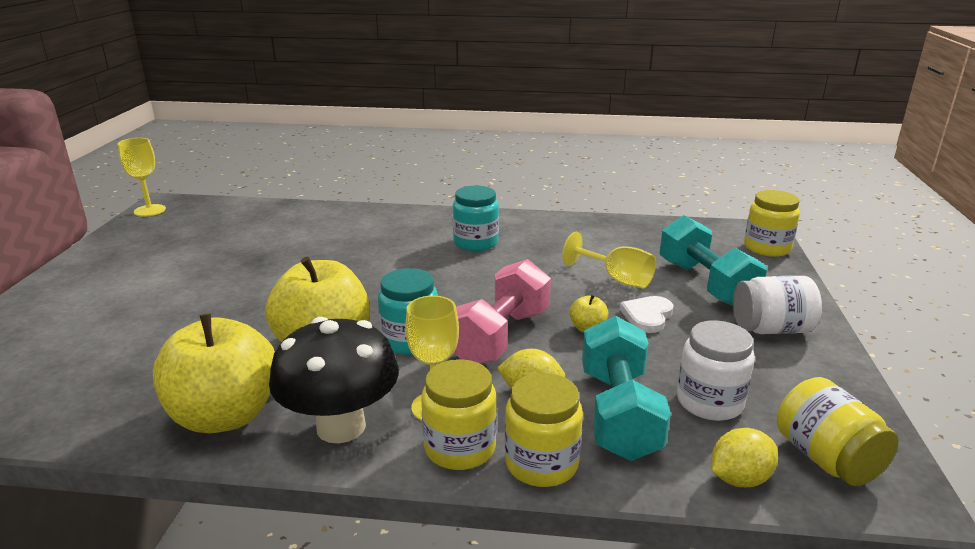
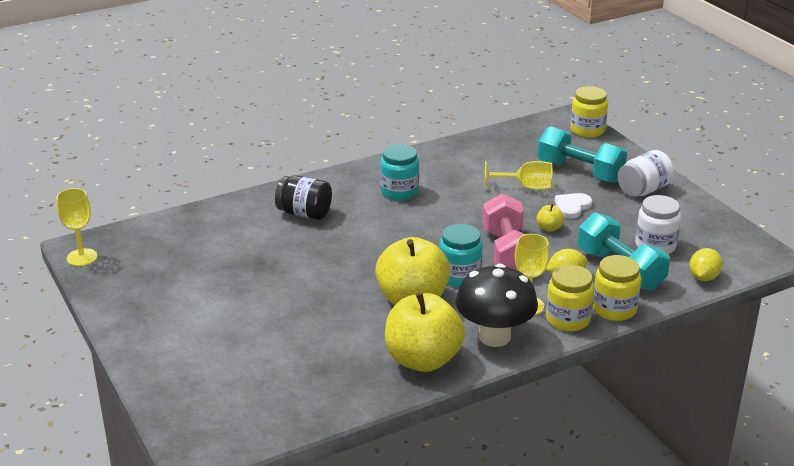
camera: 35 degrees left, 5 degrees up
white heart [620,296,673,333] -> white heart turned 45 degrees clockwise [554,193,592,219]
yellow jar [777,377,899,486] -> none
none -> black jar [275,175,332,220]

